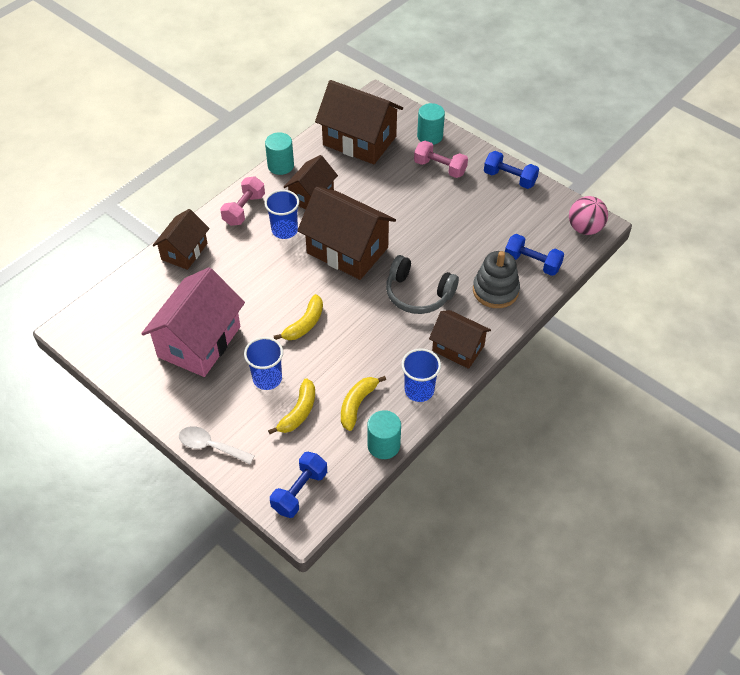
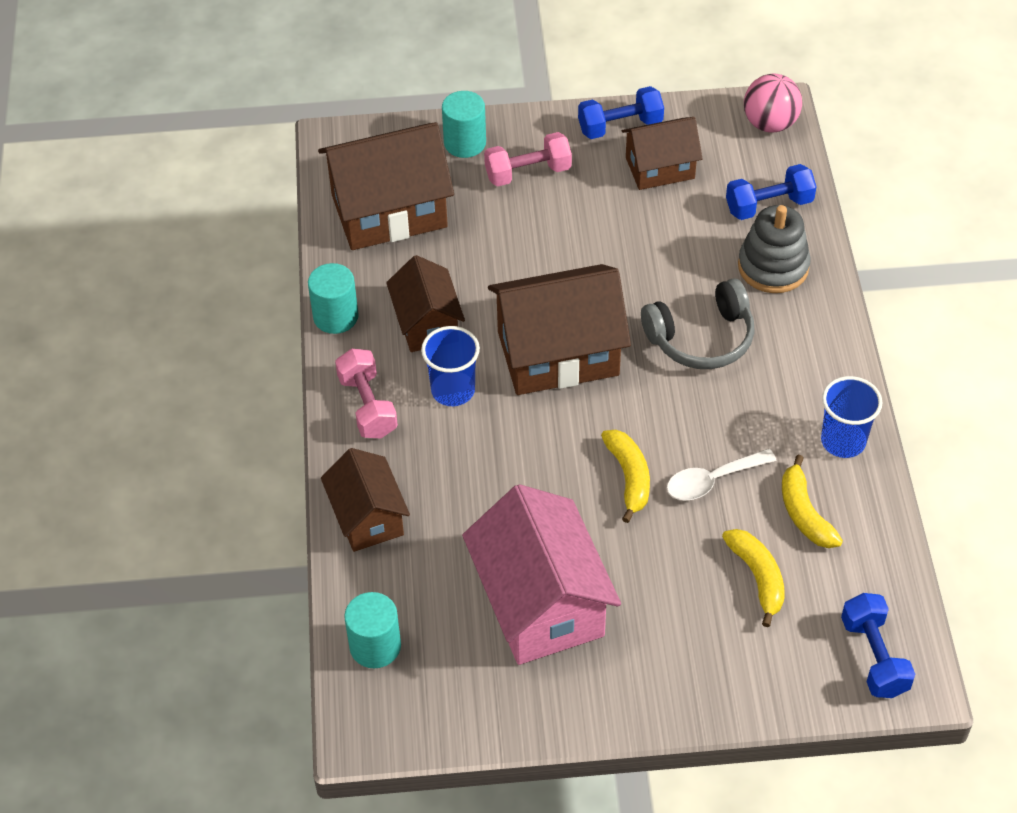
camera: 45 degrees left, 0 degrees up
white spoon [179,426,255,464] -> white spoon moved to [667,449,777,501]
blue cup [244,337,283,390] -> none
turquoise cylinder [367,410,401,459] -> turquoise cylinder moved to [344,592,401,668]
brown house [429,310,491,369] -> brown house moved to [622,117,703,190]

